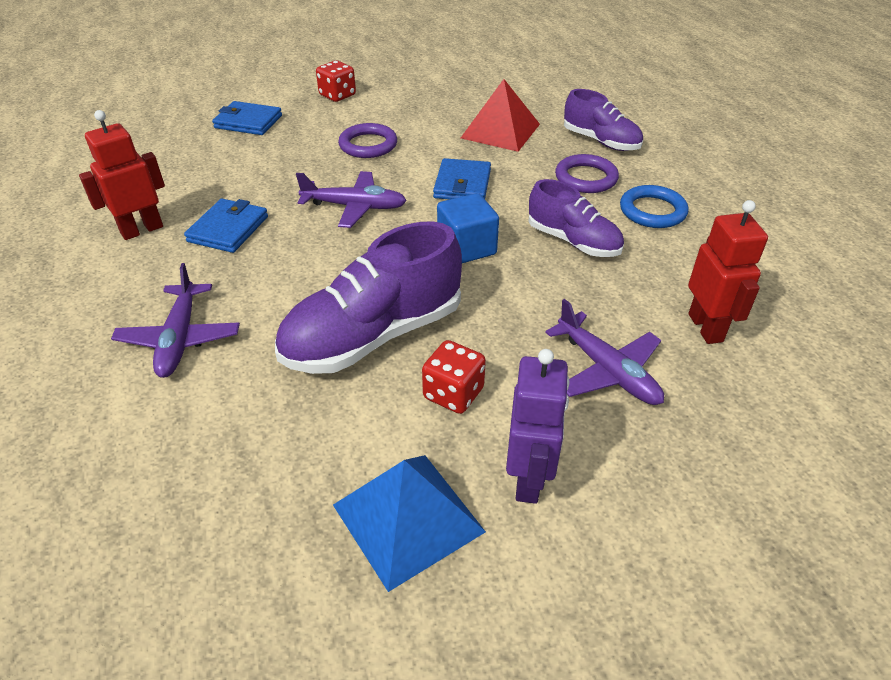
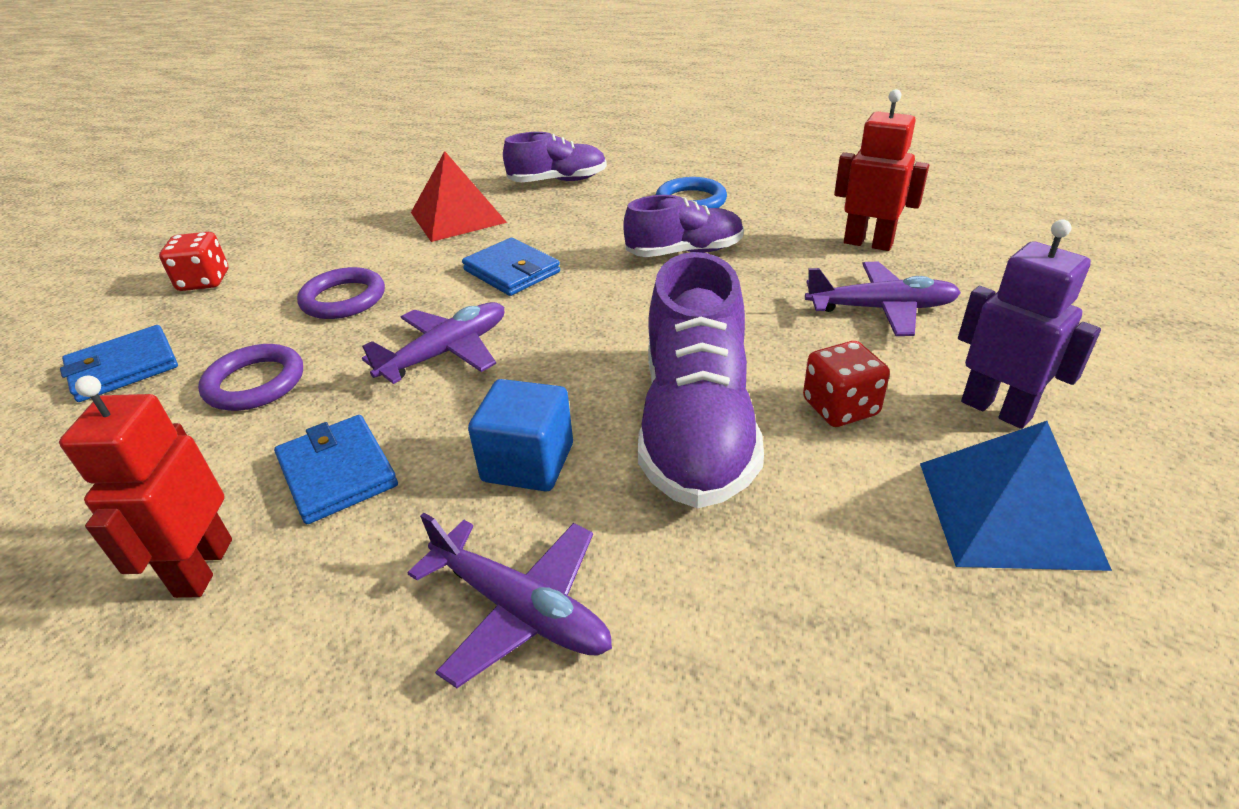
camera: 50 degrees left, 5 degrees down
blue cube [437,193,499,263] -> blue cube moved to [468,379,573,491]
purple ring [555,154,619,193] -> purple ring moved to [198,344,303,411]

